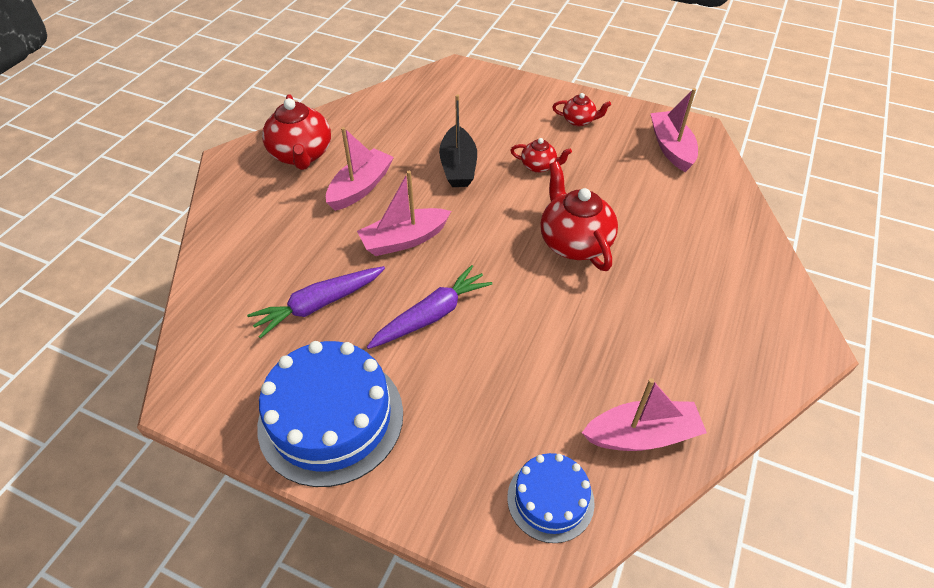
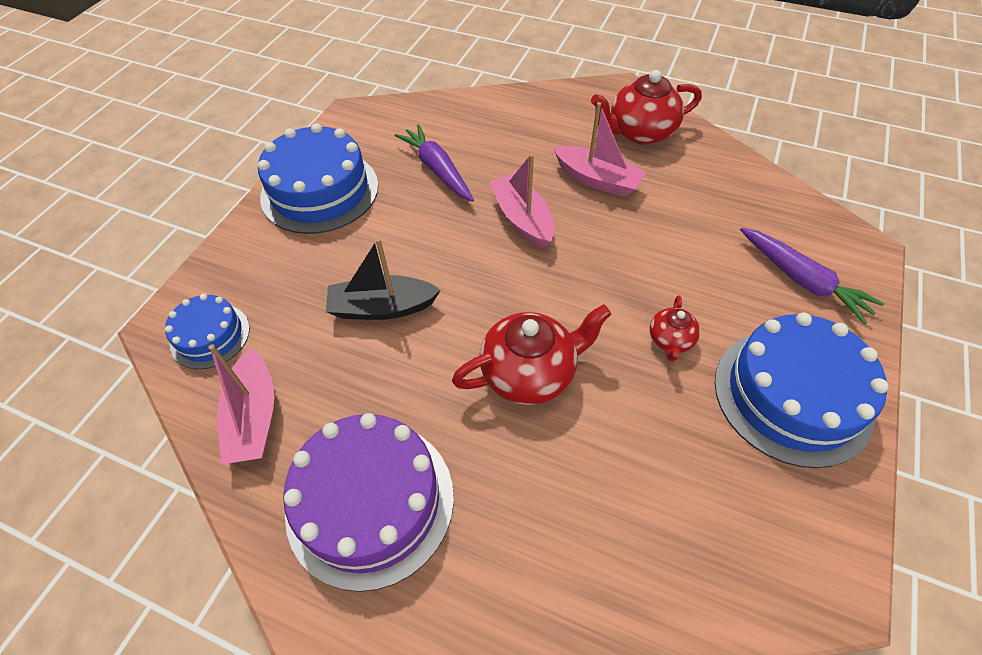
camera: 90 degrees right, 5 degrees up
purple carrot [367,265,493,349] -> purple carrot moved to [740,227,884,324]
black boat [439,94,477,187] -> black boat moved to [326,238,441,320]
red teapot [552,93,611,126] -> blue cake [714,312,889,468]
pink boat [650,88,698,172] -> none
none -> purple cake [283,413,454,592]

